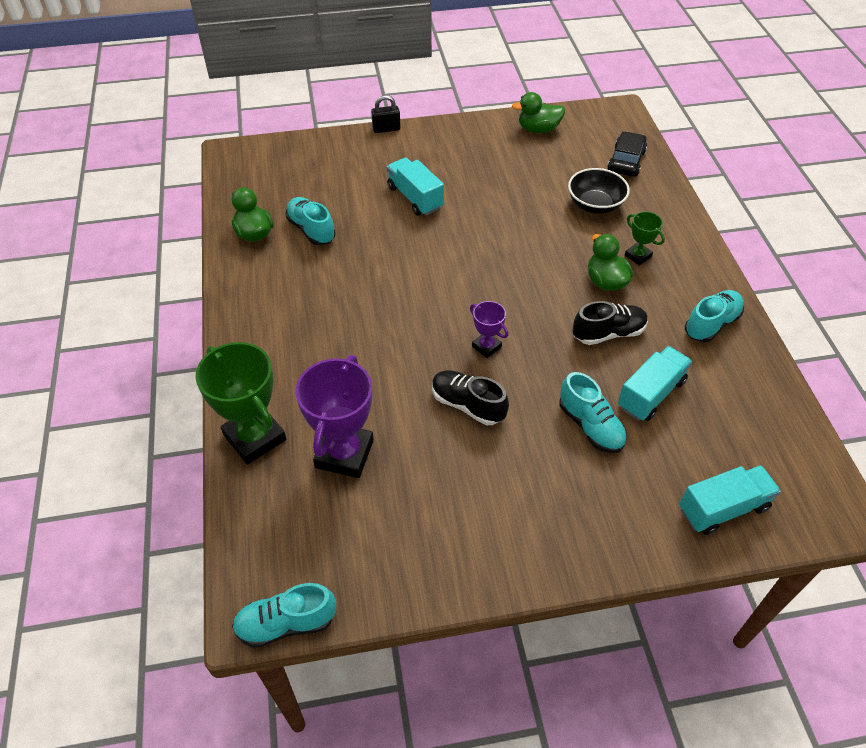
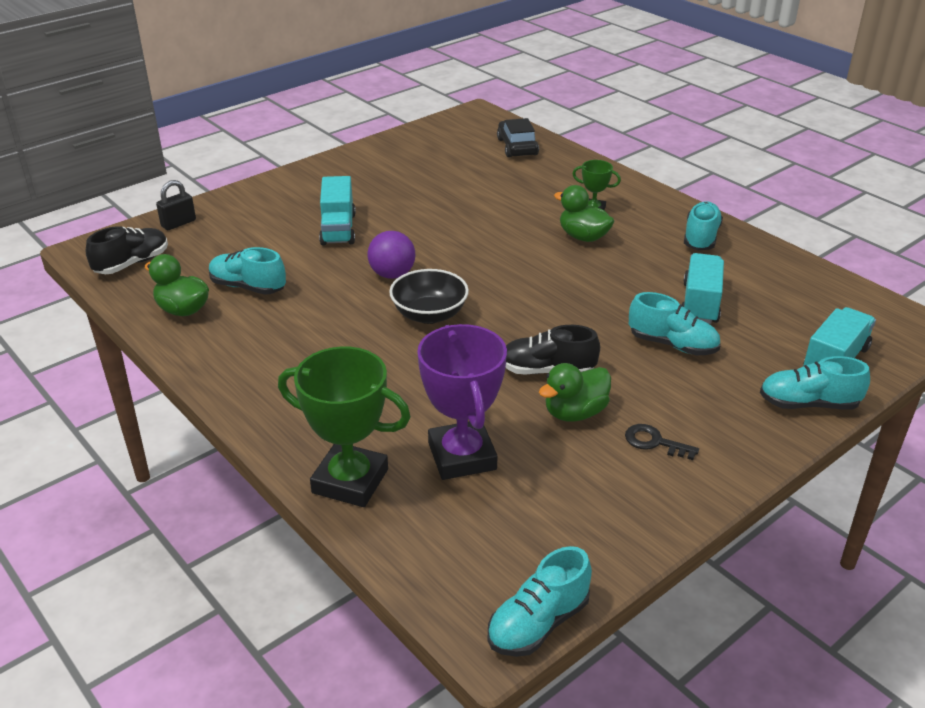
camera: 30 degrees left, 15 degrees down
black padlock [371,95,400,133] -> black padlock moved to [156,180,196,230]
turquoise truck [387,158,444,216] -> turquoise truck turned 120 degrees counterclockwise [319,176,356,245]
purple trophy [470,301,508,358] -> none
green duck [512,92,565,133] -> green duck moved to [539,363,611,422]
black bowl [568,168,630,214] -> black bowl moved to [389,269,469,324]
black shoe [573,301,648,345] -> black shoe moved to [86,226,168,274]
none -> purple ball [367,231,415,279]
none -> black key [625,424,699,460]
none -> turquoise shoe [760,356,870,409]

